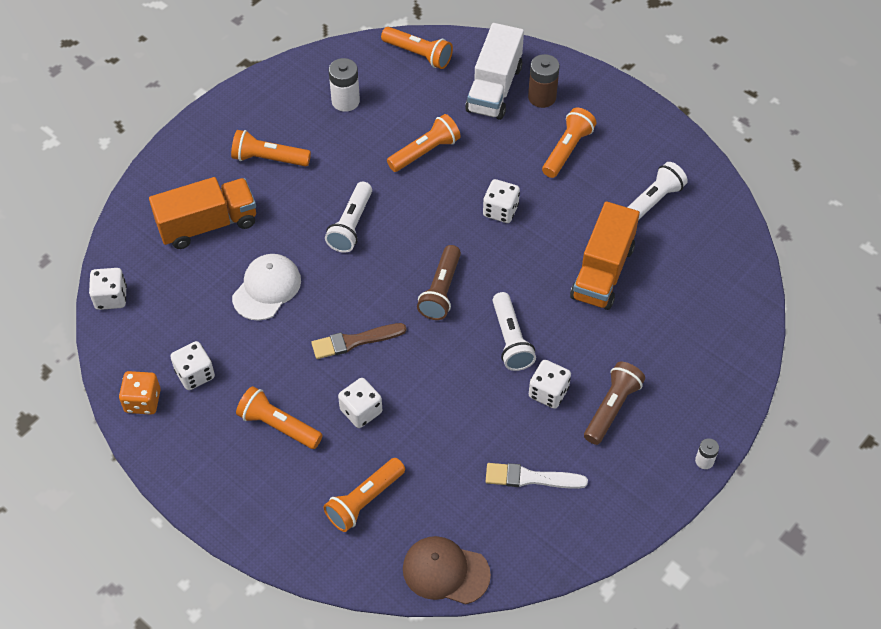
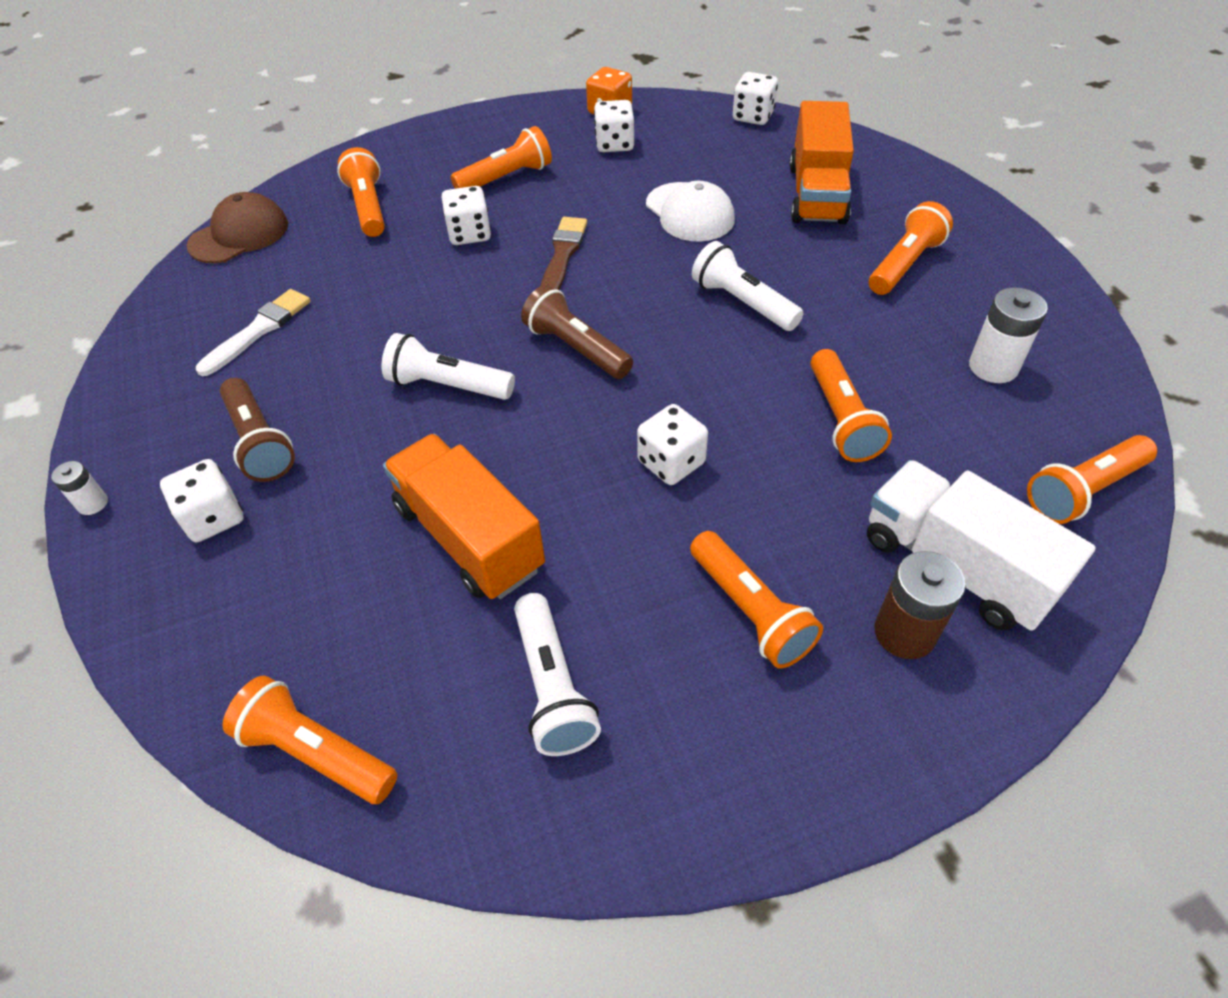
camera: 120 degrees right, 5 degrees down
white dice [529,360,571,409] -> white dice moved to [160,459,244,542]
none -> orange flashlight [222,675,397,804]

